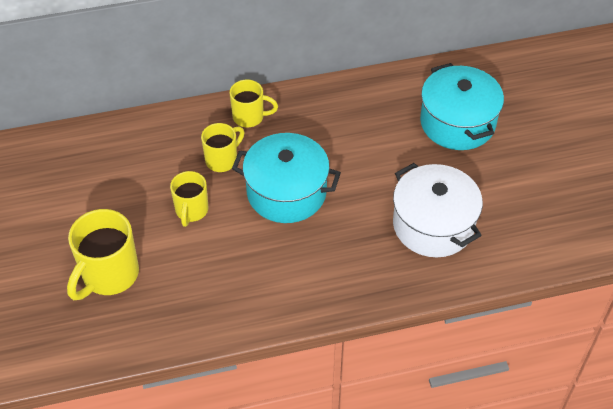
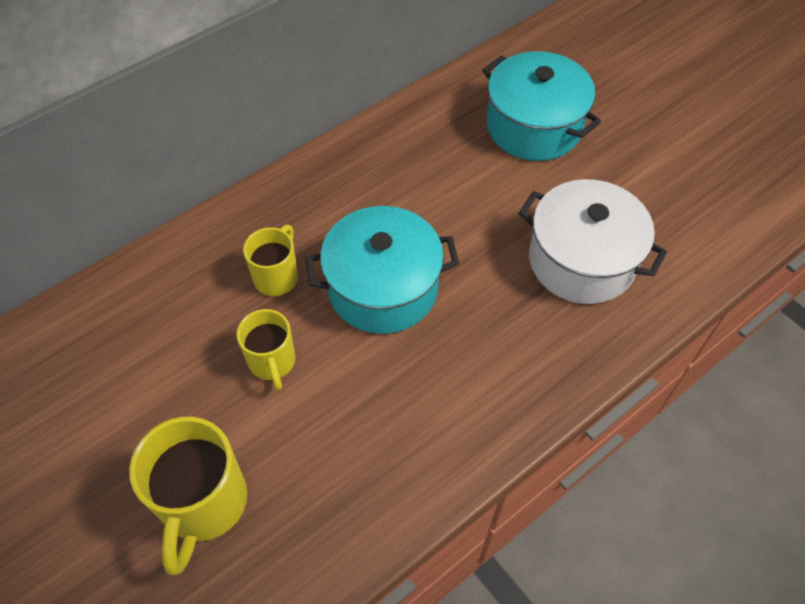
camera: 25 degrees left, 5 degrees up
yellow mug [229,80,278,127] -> none

